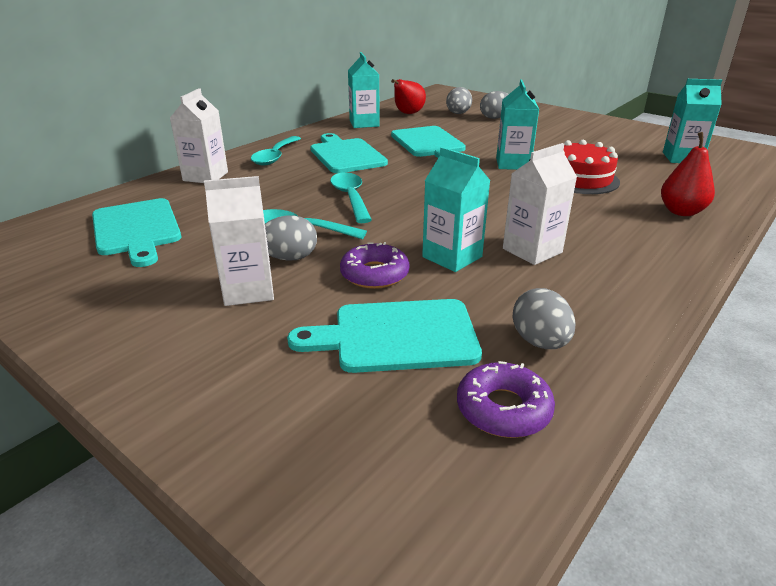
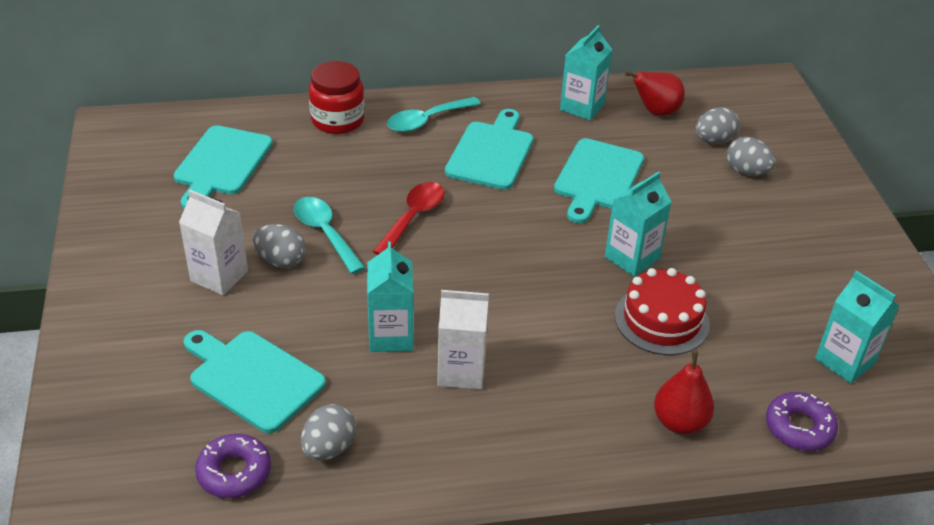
camera: 40 degrees right, 10 degrees up
white carton [170,88,228,183] -> red jar [309,61,365,134]
turquoise spoon [330,172,372,223] -> red spoon [373,182,444,255]
purple donut [340,242,410,289] -> purple donut moved to [766,392,838,451]

